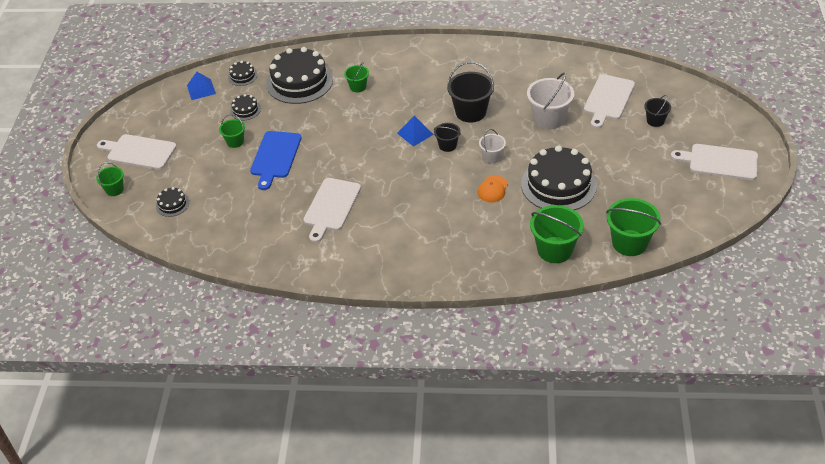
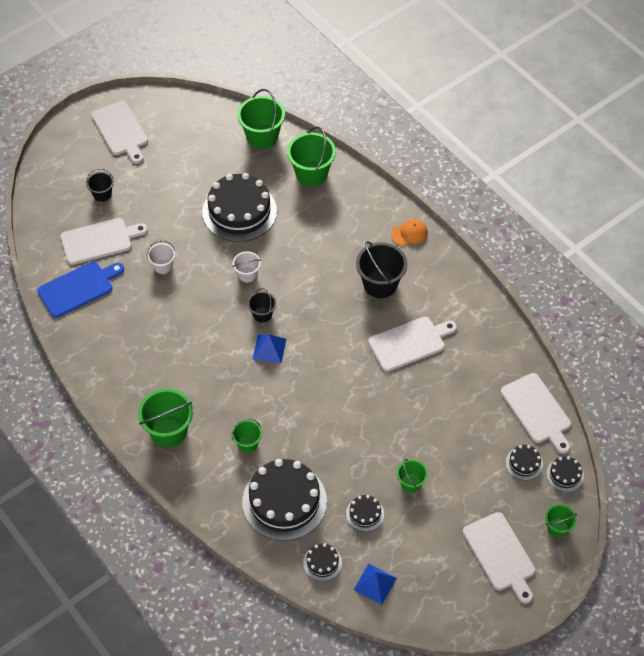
camera: 135 degrees left, 10 degrees up
blue cutting board [250,131,301,190] -> blue cutting board moved to [37,262,124,318]
black bucket [447,62,494,122] -> black bucket moved to [356,241,407,298]
orange cap [478,176,508,203] -> orange cap moved to [391,219,428,246]
white bucket [527,72,574,129] -> white bucket [147,240,175,274], size x0.56
none -> green bucket [138,389,193,447]
none -> white cutting board [501,373,571,454]
none -> black cake [546,456,584,492]

